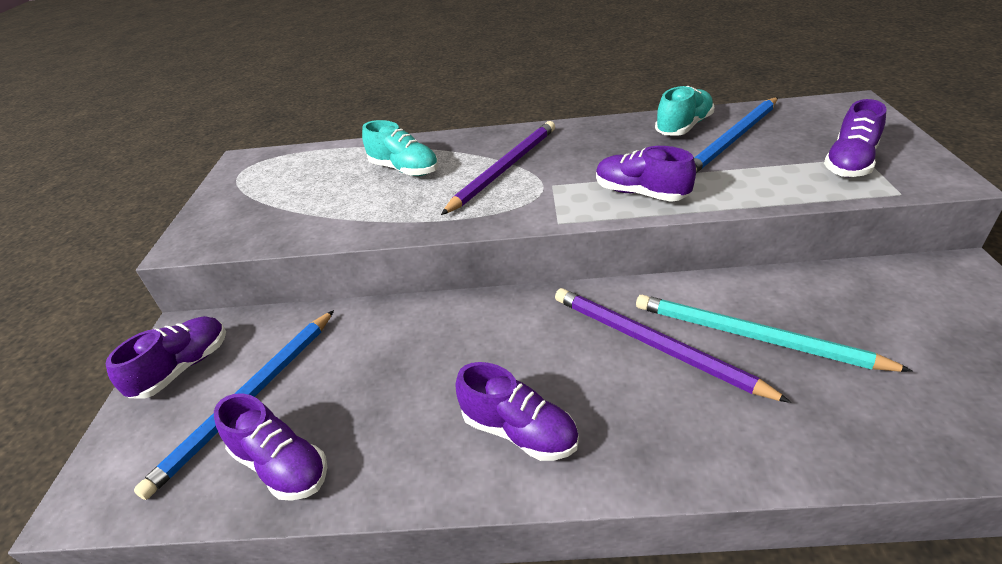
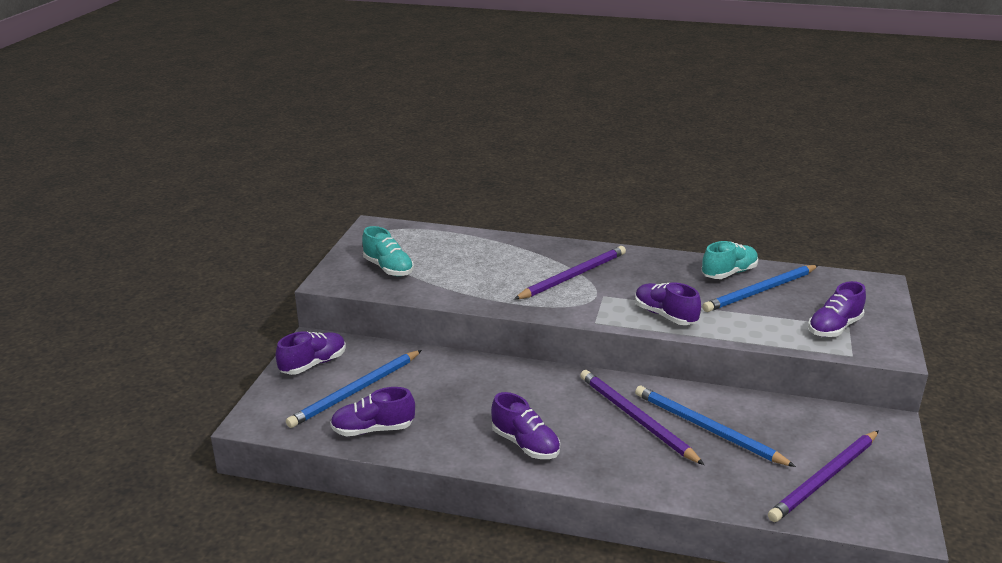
camera: 10 degrees right, 10 degrees down
purple shoe [214,393,327,501] -> purple shoe turned 120 degrees clockwise [330,387,415,436]
turquoise shoe [362,120,438,176] -> turquoise shoe moved to [362,226,414,276]
turquoise pencil [636,295,913,372] -> blue pencil [635,386,796,467]
none -> purple pencil [768,430,879,522]

